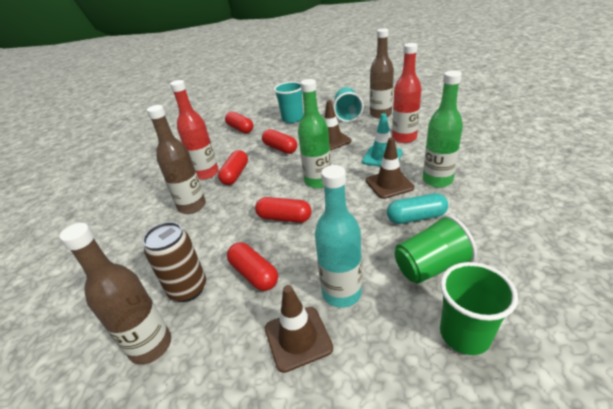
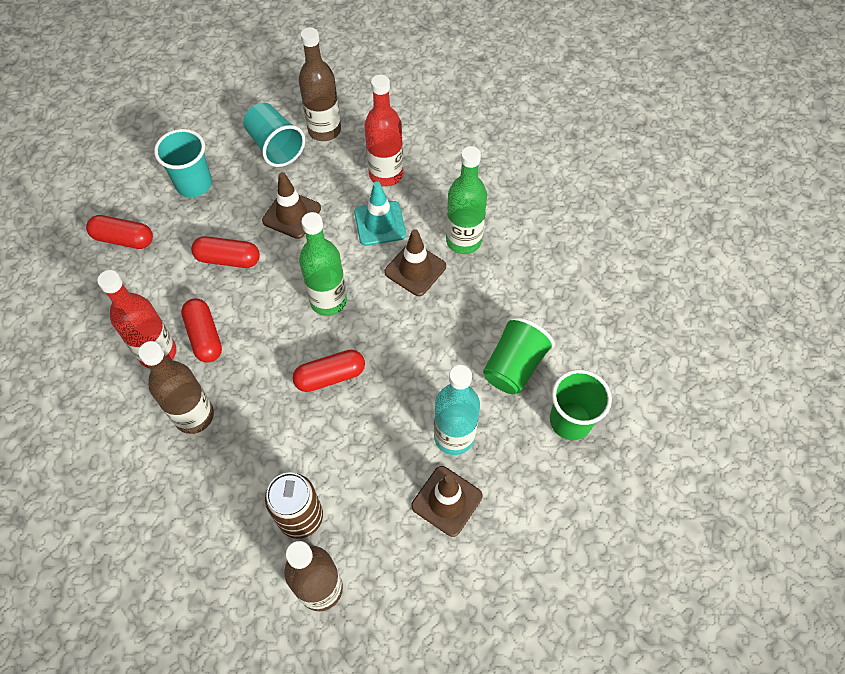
camera: 40 degrees left, 25 degrees up
red capsule [227,242,278,291] -> none
turquoise capsule [387,193,448,224] -> none

